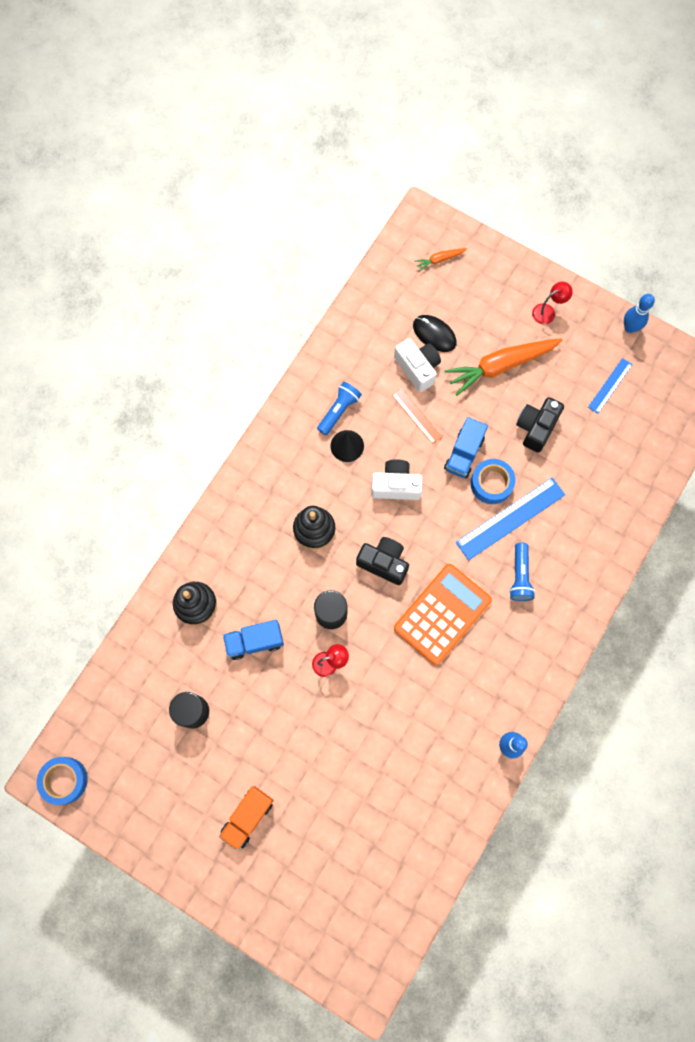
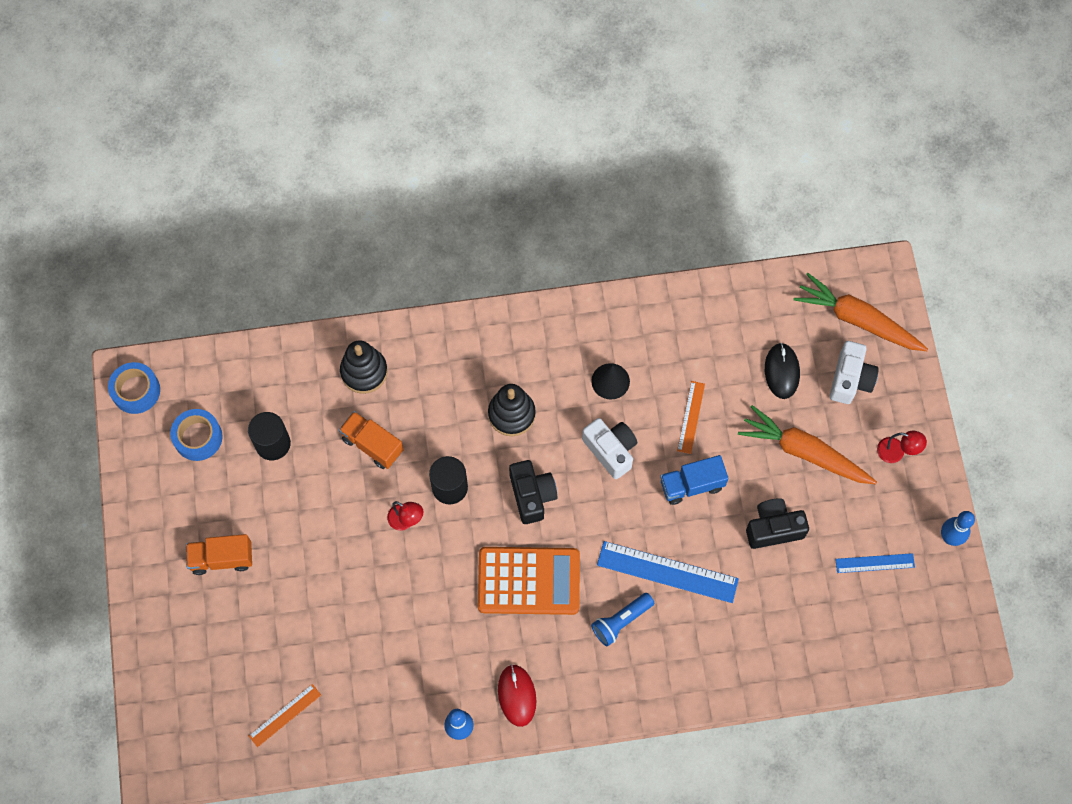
camera: 50 degrees right, 5 degrees down
blue truck [223,620,284,660] -> orange truck [339,411,404,469]
blue flashlight [317,382,362,435] -> none
white camera [394,338,441,392] -> white camera moved to [830,341,879,404]
orange carrot [414,248,467,272] -> orange carrot [793,273,928,351], size x2.17
blue tape [471,459,516,504] -> blue tape moved to [170,409,223,461]
none -> orange ruler [249,684,321,747]
none -> red mouse [498,664,536,727]

